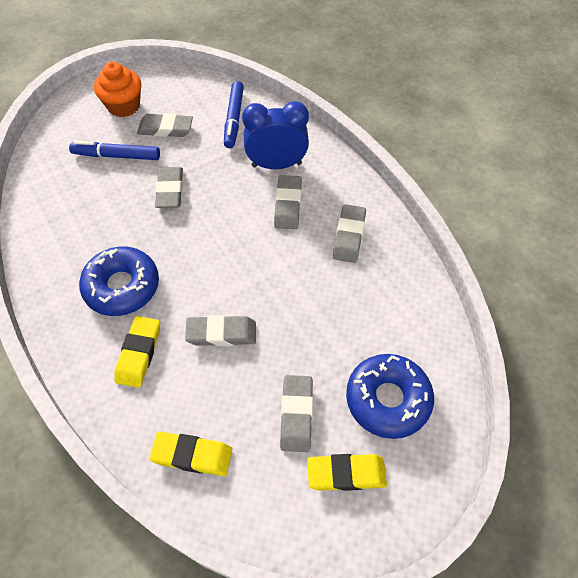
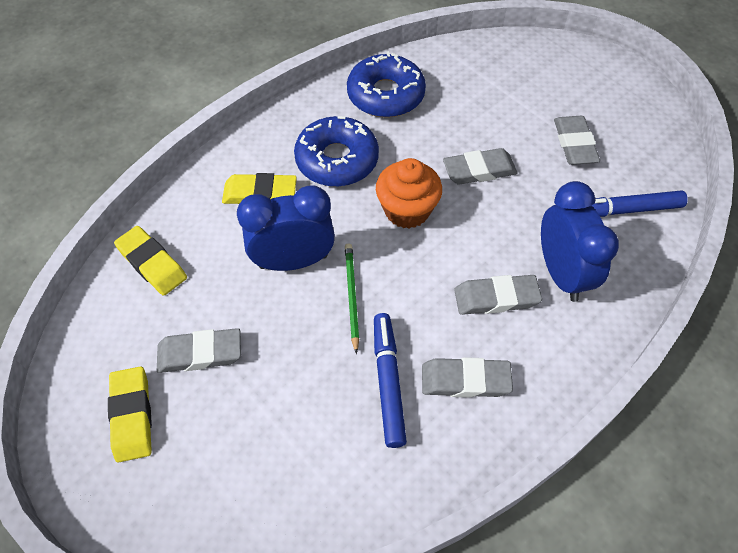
camera: 80 degrees right, 0 degrees up
blue marker [69,141,160,160] -> blue marker moved to [374,313,407,448]
orange cupcake [94,62,141,117] -> orange cupcake moved to [376,158,442,229]
yellow eraser [149,432,232,476] -> yellow eraser turned 45 degrees counterclockwise [114,226,187,296]
grey eraser [185,315,256,346] -> blue clock [237,185,335,271]
blue donut [346,354,434,439] -> blue donut moved to [347,51,426,117]
none -> green pencil [345,243,359,354]

